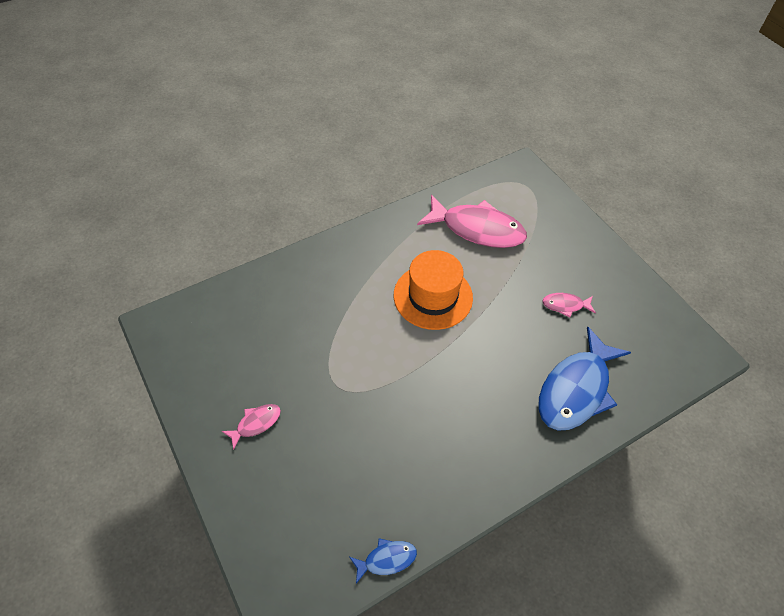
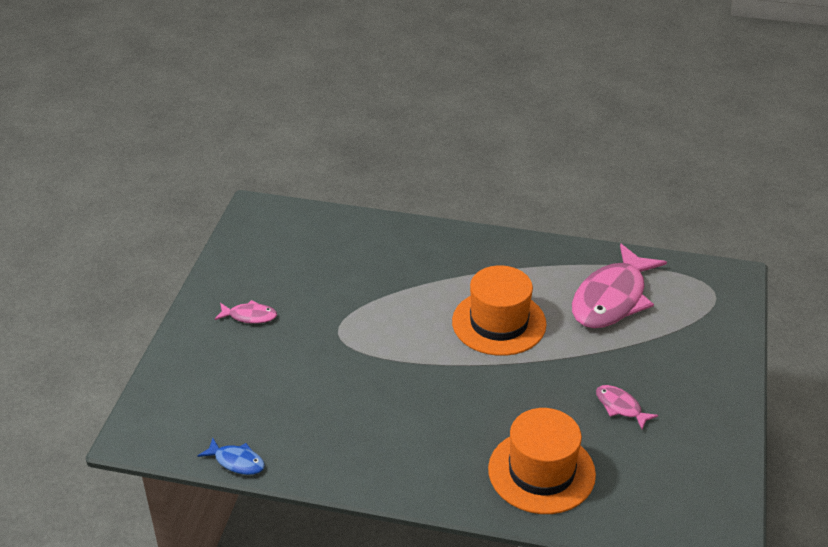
camera: 45 degrees right, 15 degrees down
pink fish [417,195,527,248] -> pink fish turned 60 degrees clockwise [572,244,667,328]
blue fish [538,327,631,431] -> orange hat [488,408,596,514]

